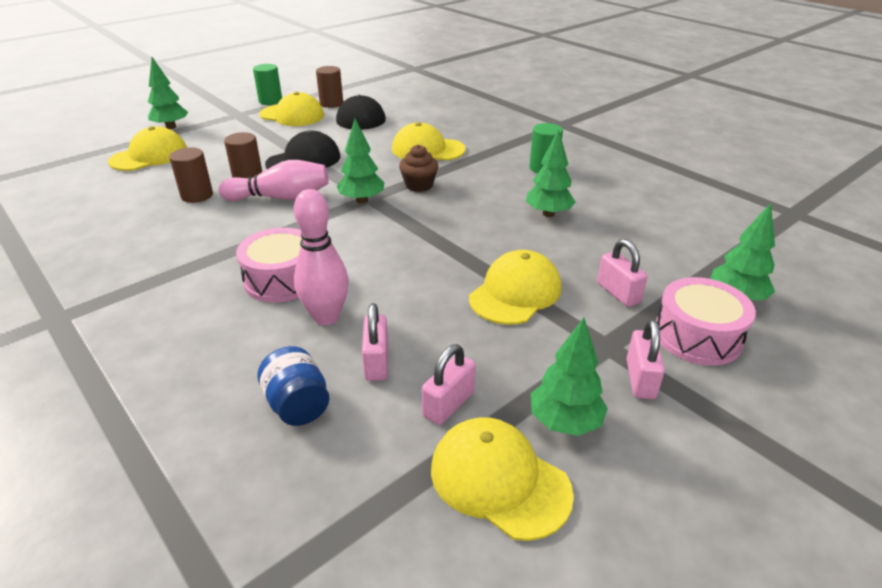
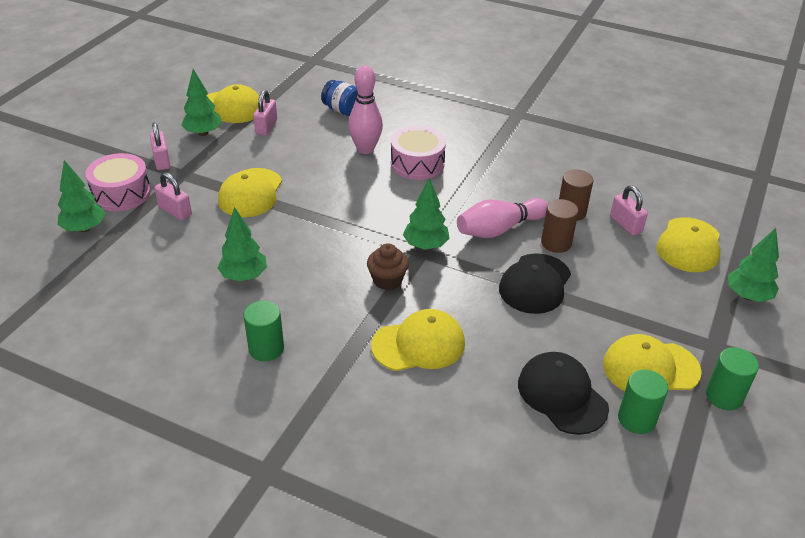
camera: 155 degrees right, 5 degrees up
brown cylinder [316,66,343,108] -> green cylinder [618,369,668,434]
pink padlock [362,303,388,381] -> pink padlock moved to [610,185,648,236]

